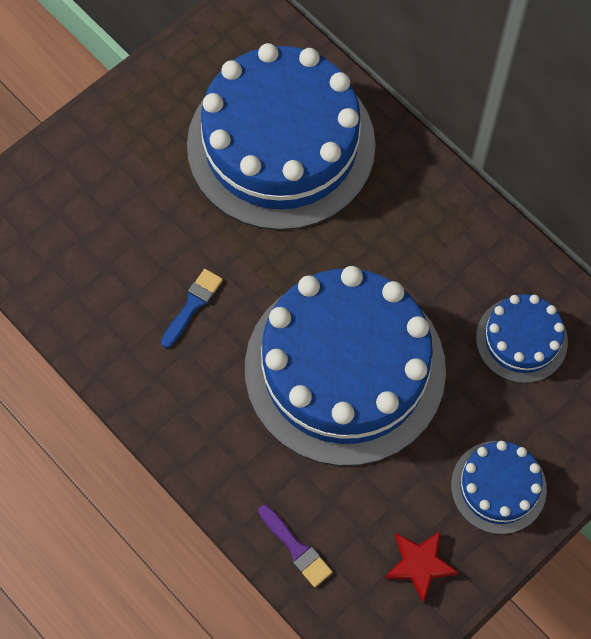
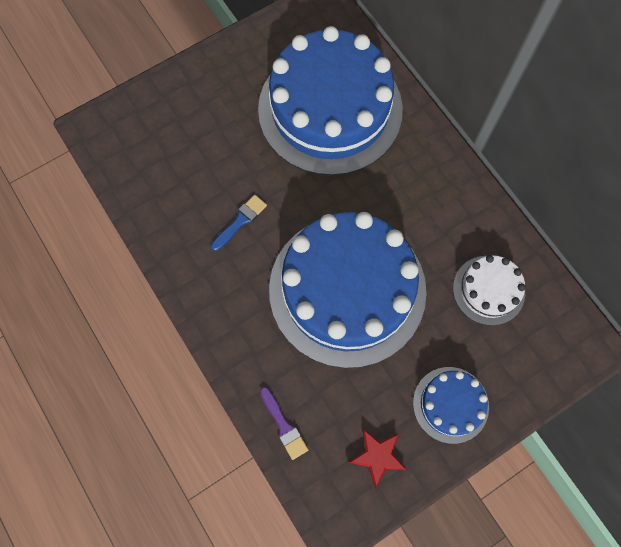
camera: 10 degrees right, 5 degrees up
blue cake [476,294,568,383] -> white cake [453,255,526,326]

